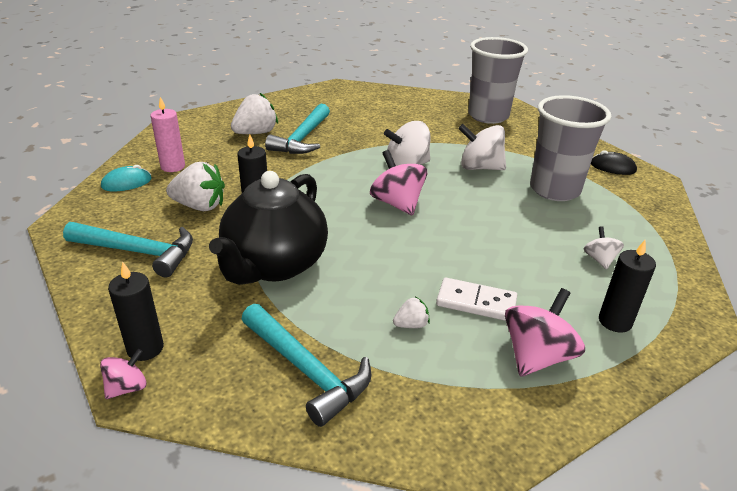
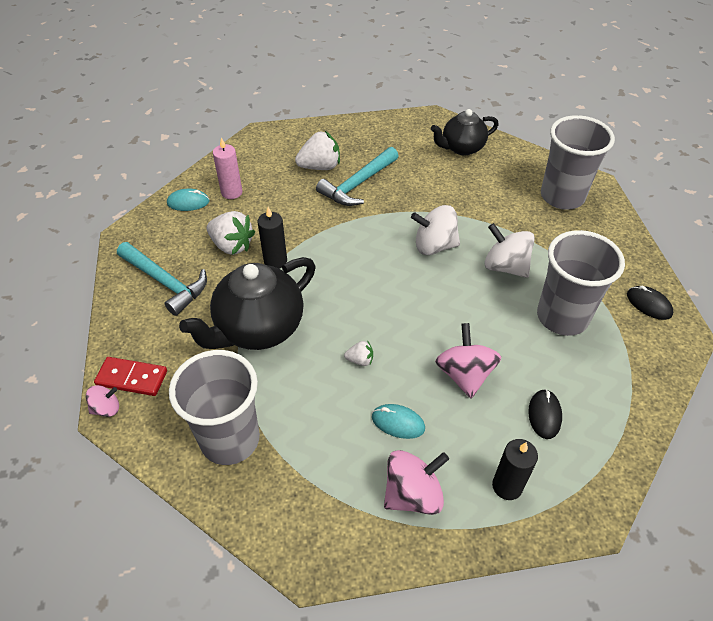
camera: 25 degrees right, 15 degrees up
black candle [108,261,164,361] -> red domino [94,357,167,396]
turquoise hammer [241,304,372,427] -> grey cup [169,350,260,465]
pink spinning top [370,150,427,216] -> pink spinning top moved to [435,323,501,398]
white strawberry [393,297,430,328] -> white strawberry moved to [344,340,373,366]
white domino [436,278,517,321] -> turquoise mouse [372,404,425,439]
white spinning top [584,226,624,269] -> black mouse [528,389,562,439]
none -> black teapot [431,109,499,155]

